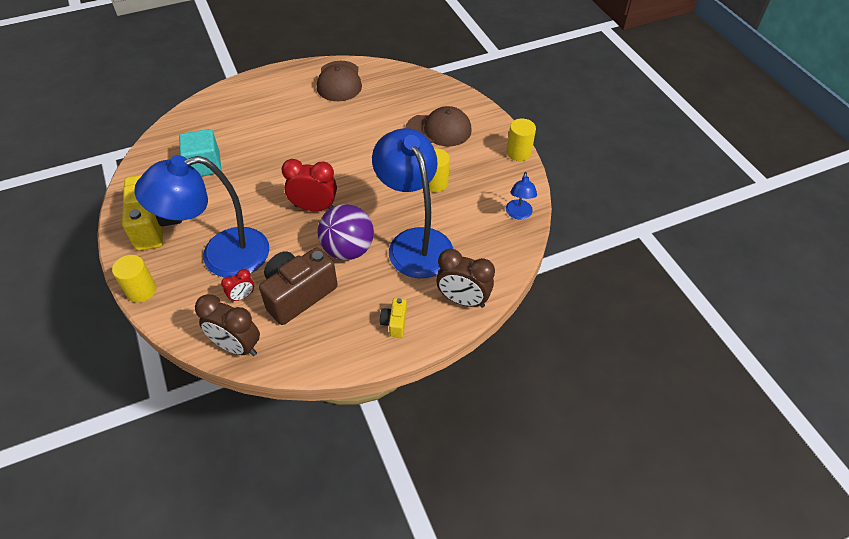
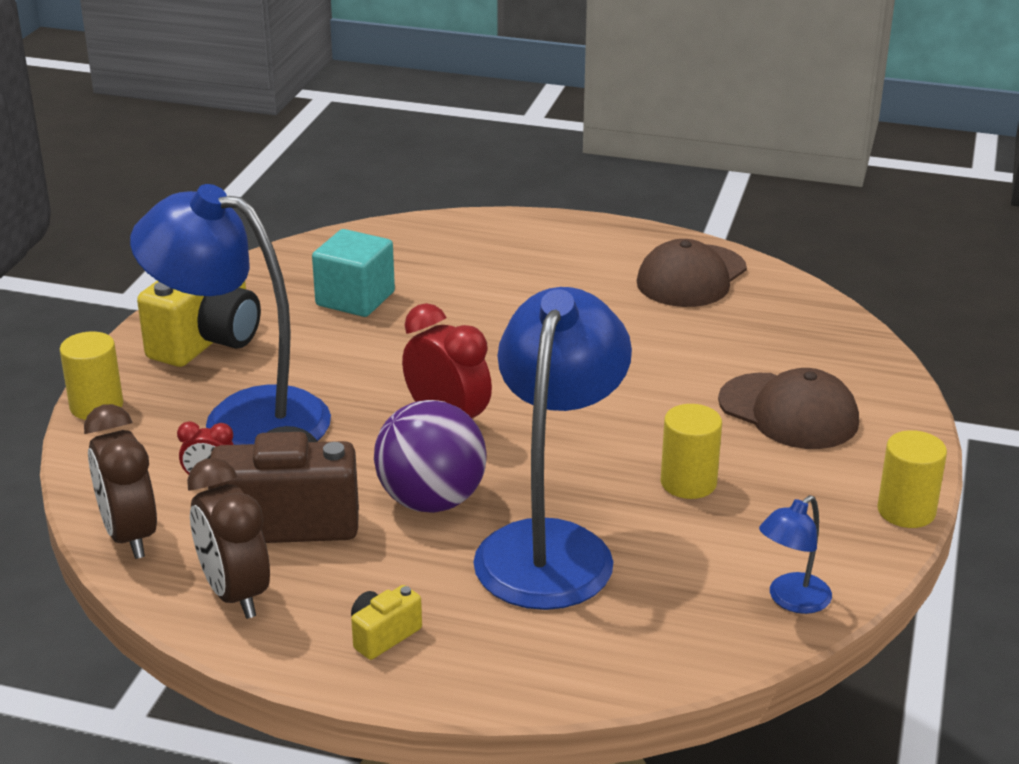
camera: 40 degrees right, 20 degrees down
brown clock [436,249,495,308] -> brown clock moved to [187,458,270,619]

